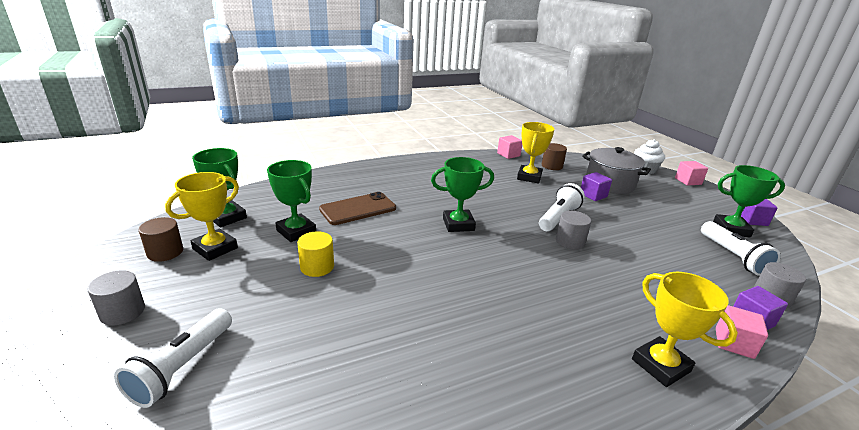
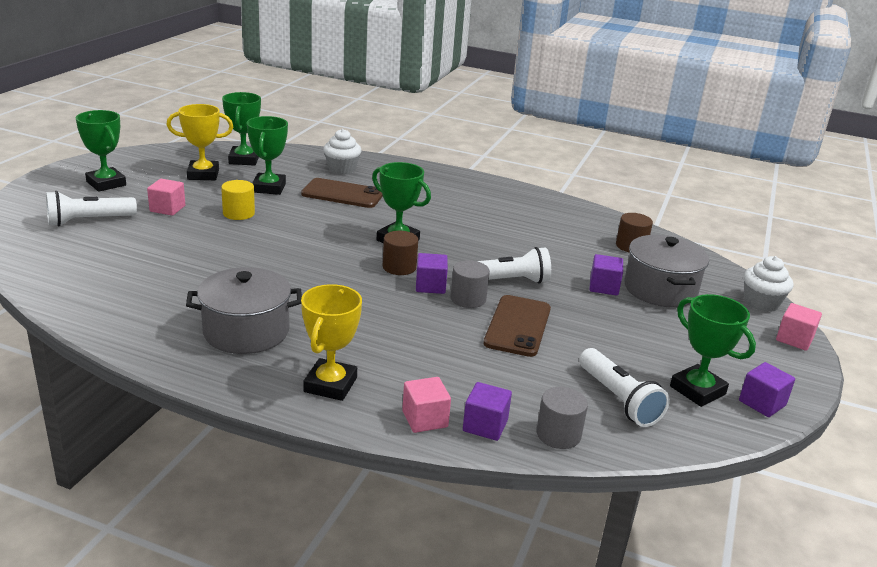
camera: 45 degrees right, 0 degrees up
grey cylinder [87,270,145,326] -> green trophy [76,110,126,192]
brown cylinder [139,217,183,262] -> brown cylinder moved to [383,231,418,275]
pink cube [497,135,522,159] -> pink cube moved to [147,179,185,216]
yellow trophy [517,122,555,183] -> none
white flashlight [701,221,781,276] -> white flashlight turned 60 degrees counterclockwise [579,348,670,427]
none -> grey pot [186,267,302,354]
none -> white cupcake [323,129,361,174]
none -> purple cube [416,253,448,294]
none -> brown phone [484,295,551,357]

